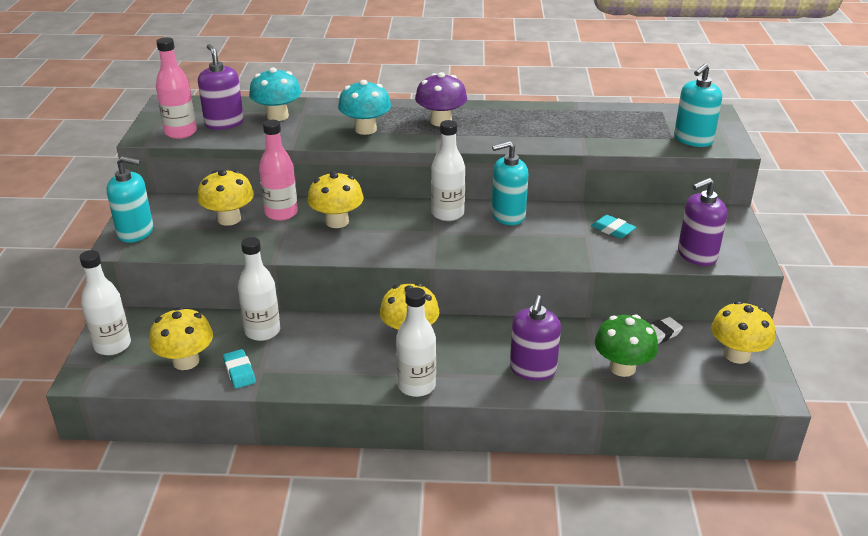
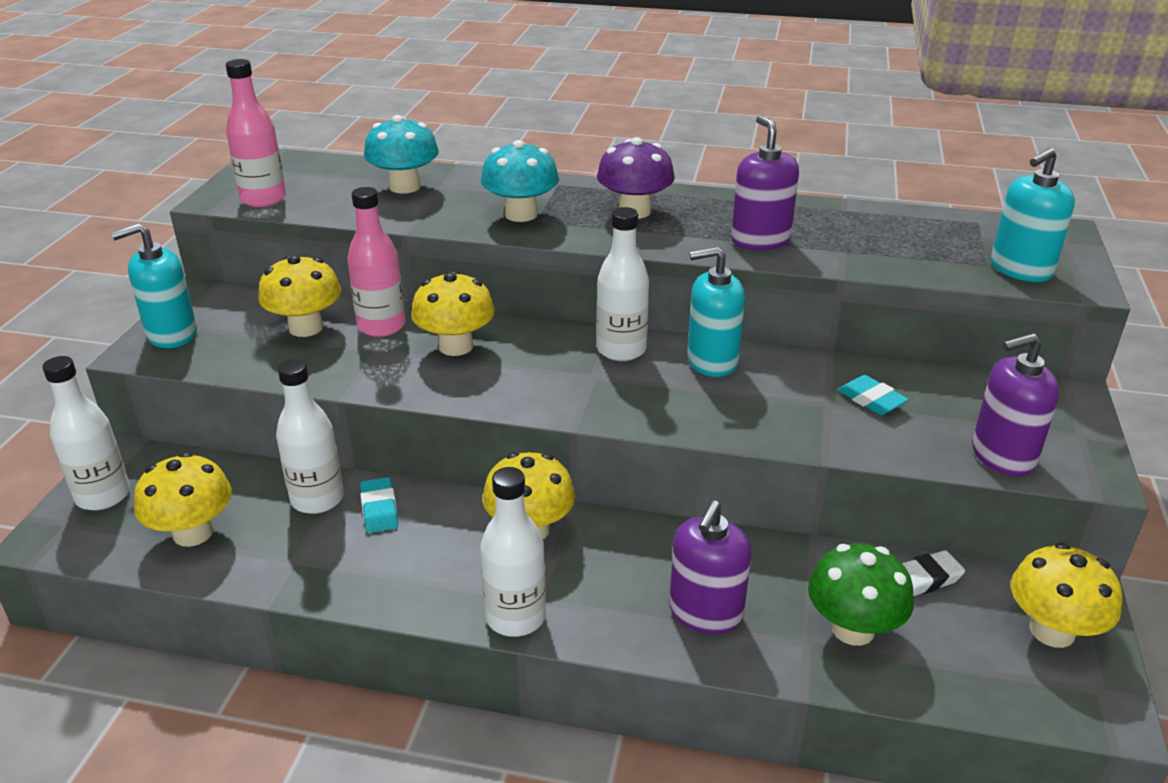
camera: 10 degrees right, 0 degrees up
turquoise soap dispenser [107,156,153,243] -> turquoise soap dispenser turned 135 degrees clockwise [111,223,197,348]
purple soap dispenser [198,44,244,130] -> purple soap dispenser moved to [731,116,799,250]
turquoise eraser [223,349,256,389] -> turquoise eraser moved to [360,477,398,533]

